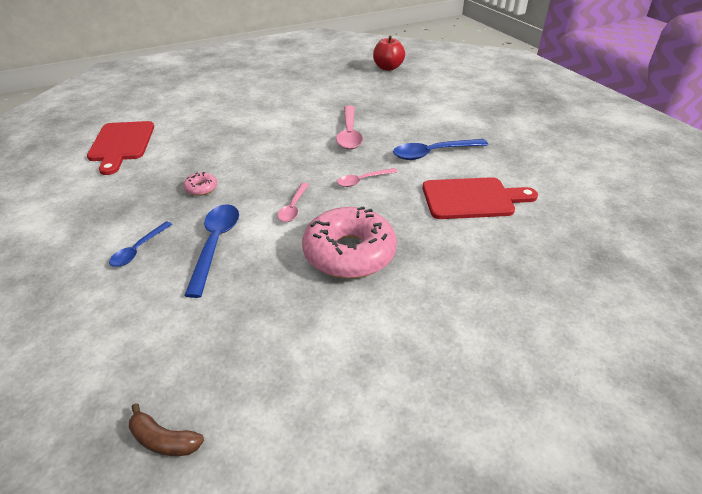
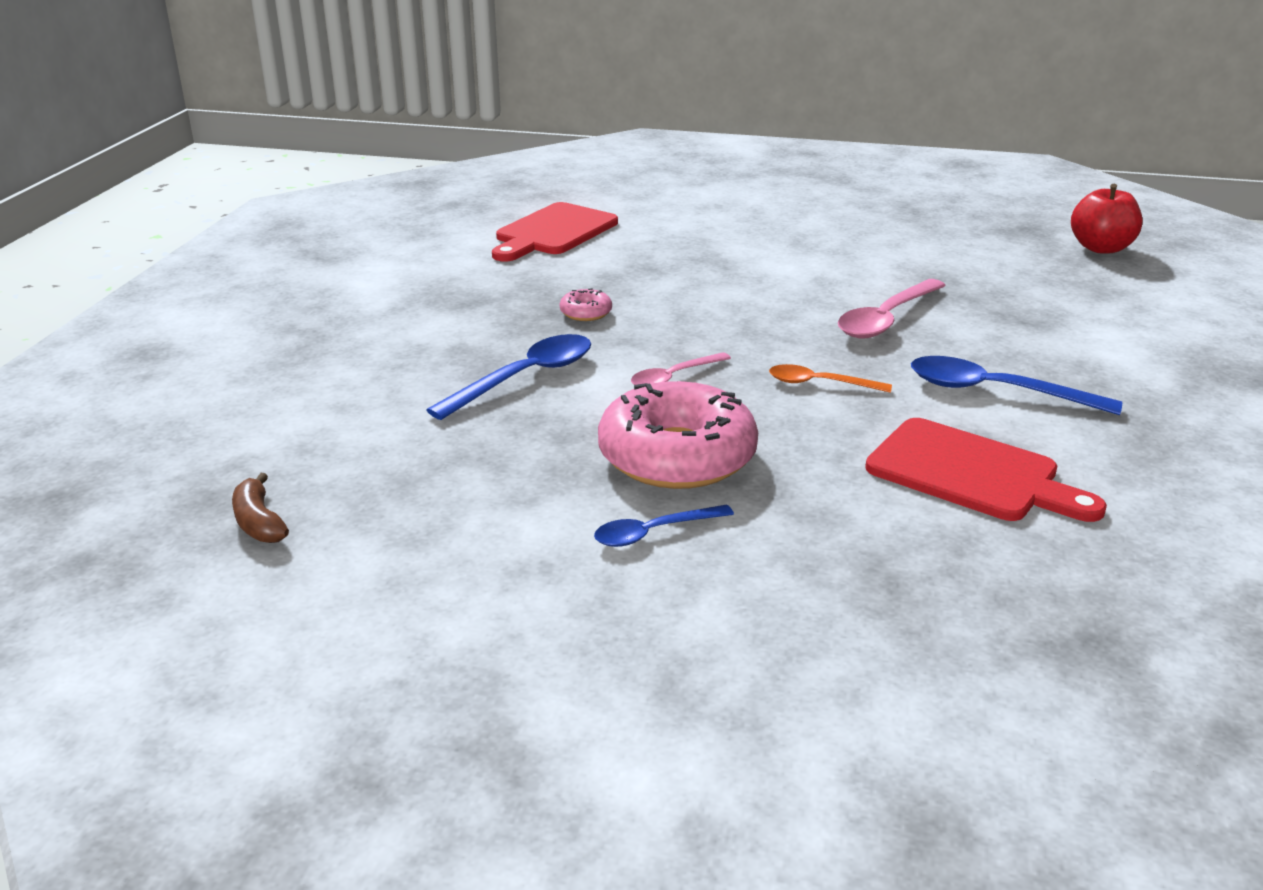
camera: 40 degrees right, 10 degrees down
blue spoon [109,221,172,267] -> blue spoon moved to [594,505,734,547]
pink spoon [337,168,397,187] -> orange spoon [769,364,892,393]

